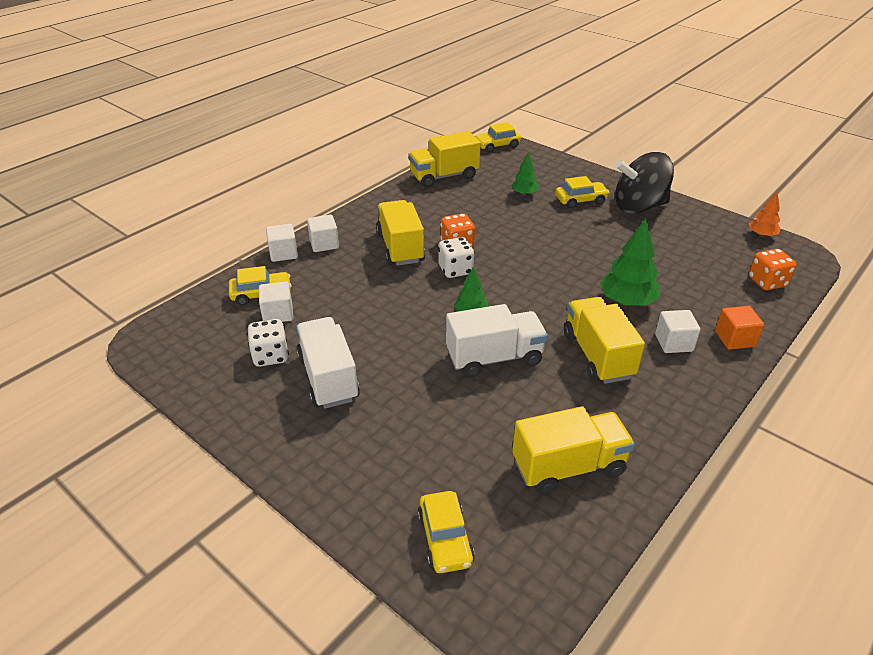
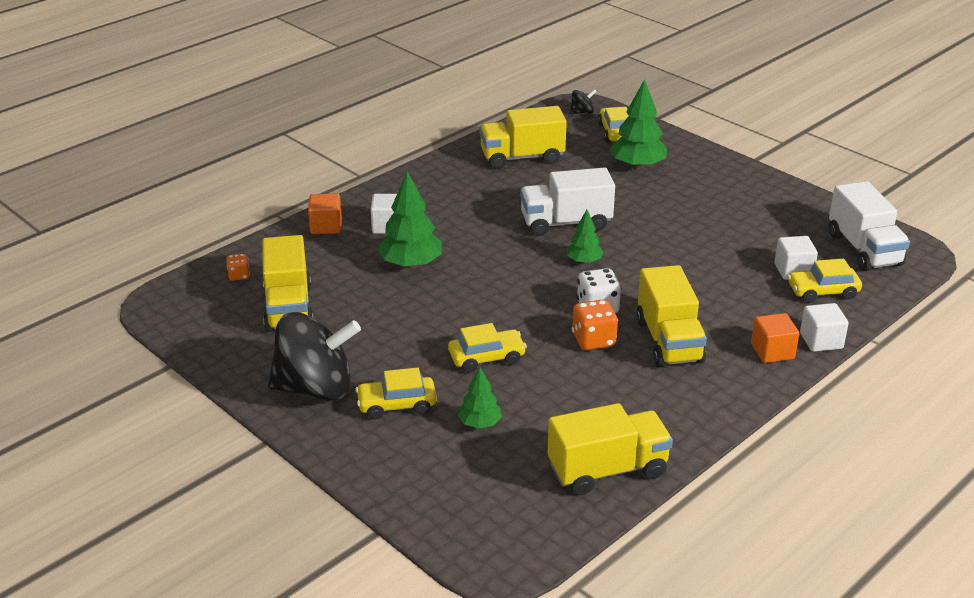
camera: 175 degrees left, 5 degrees down
white dice [247,319,289,367] -> none
white truck [296,317,360,409] -> white truck moved to [829,181,910,271]
white cube [307,215,339,252] -> orange cube [751,313,799,363]
yellow car [475,122,521,152] -> yellow car moved to [448,323,527,372]
yellow truck [564,297,645,384] -> yellow truck moved to [262,235,314,332]
orange tree [749,192,781,237] -> none
orange dice [749,249,797,290] -> orange dice [226,254,250,281], size x0.59
none -> black spinning top [570,89,597,114]
none -> green tree [610,79,667,169]

